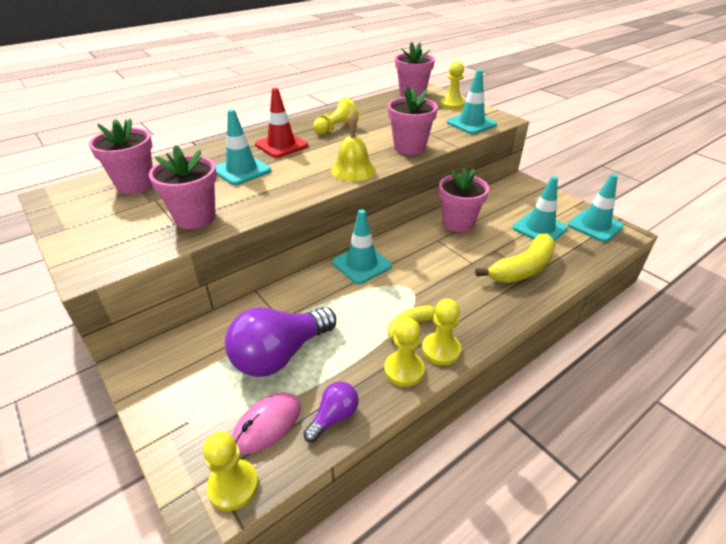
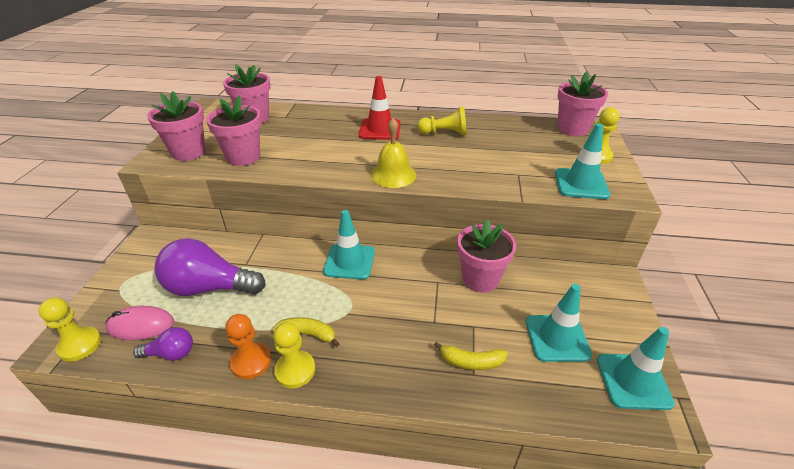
camera: 45 degrees right, 0 degrees up
turquoise traffic cone [215,109,271,185] -> none
yellow pawn [384,318,425,387] -> orange pawn [225,314,271,379]
pink flower pot [388,86,438,155] -> pink flower pot moved to [147,91,206,161]
yellow banana [475,234,556,283] -> yellow banana [434,341,508,370], size x0.58

